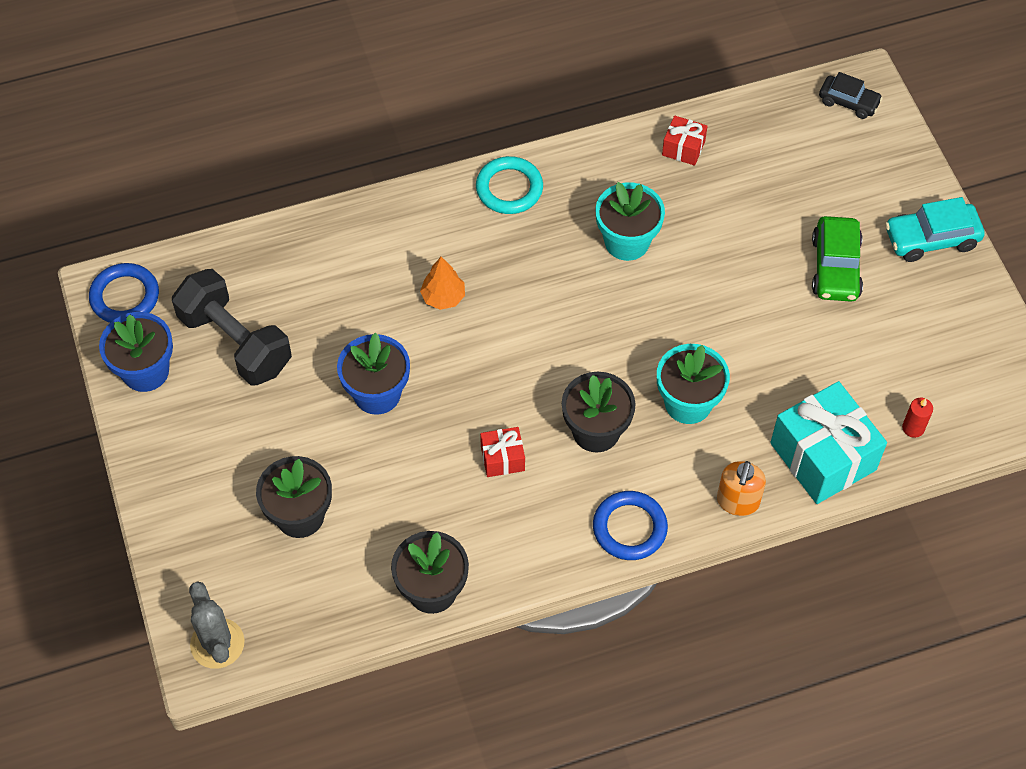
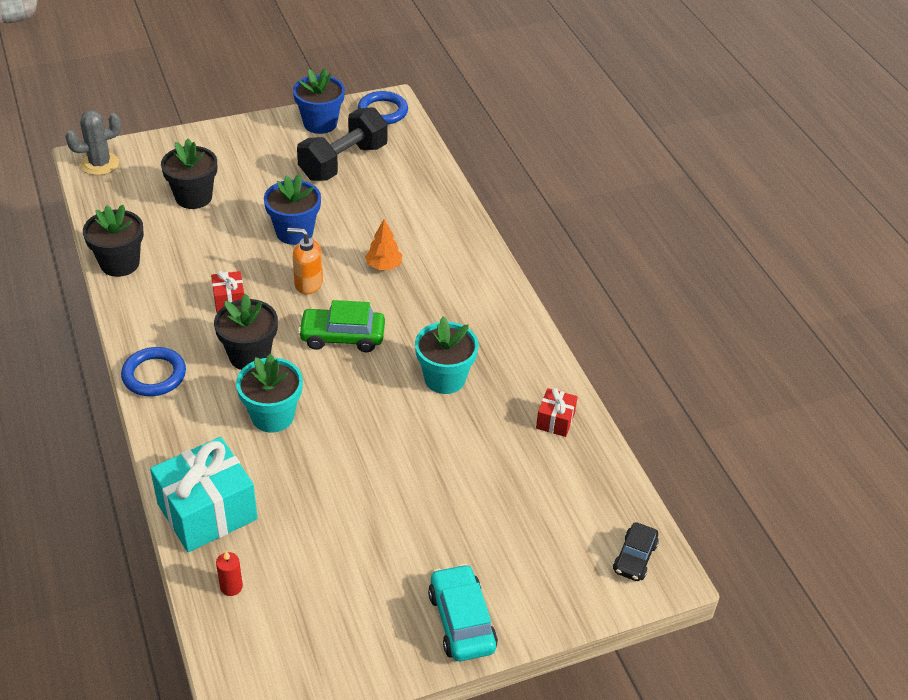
camera: 85 degrees right, 15 degrees down
turquoise ring [476,156,543,214] -> none
orange soap dispenser [717,461,766,516] -> orange soap dispenser moved to [287,228,323,294]
green car [812,216,863,302] -> green car moved to [298,300,385,352]

